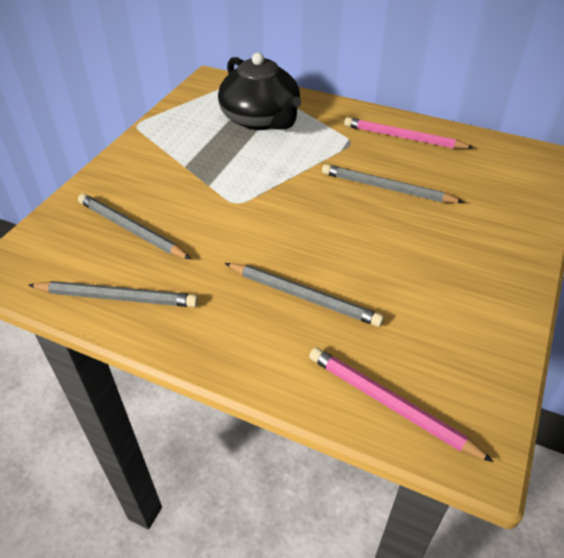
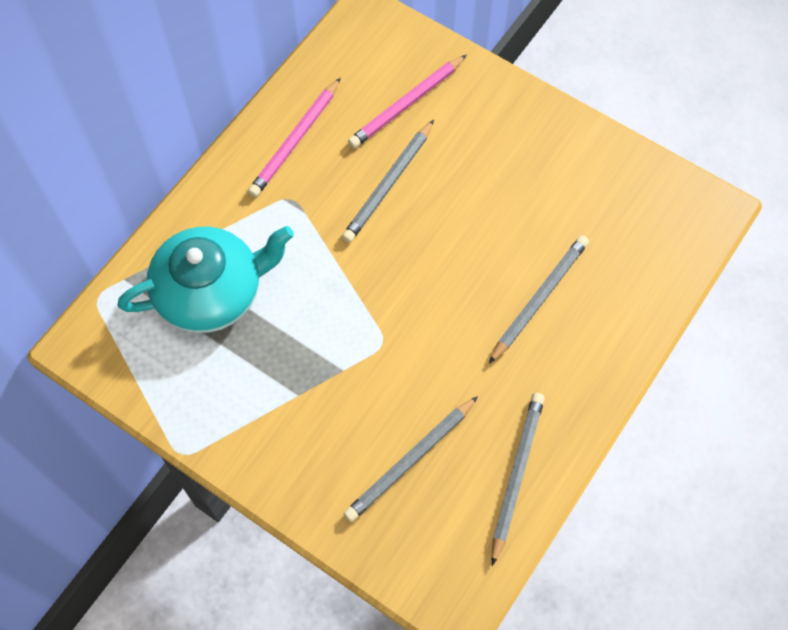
camera: 80 degrees left, 20 degrees up
black teapot [218,53,301,130] -> turquoise teapot [118,226,294,333]
pink pencil [309,347,494,462] -> pink pencil moved to [348,55,466,148]

